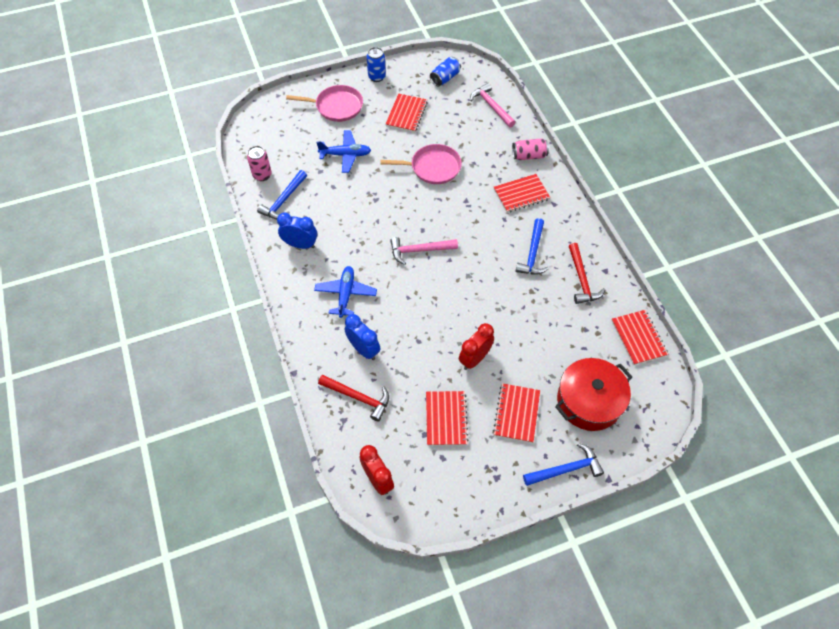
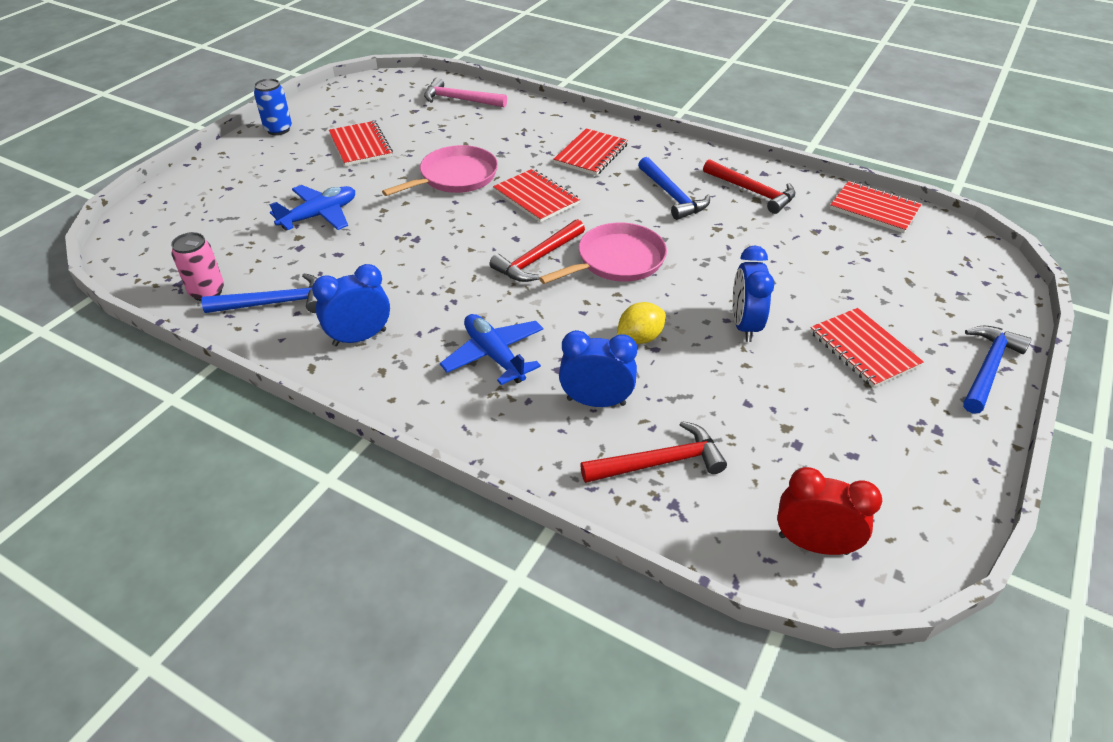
camera: 40 degrees left, 15 degrees down
blue hammer [257,170,307,219] -> blue hammer turned 90 degrees counterclockwise [201,273,318,313]
pink pan [286,85,363,122] -> pink pan moved to [539,223,667,284]
pink hammer [390,237,458,265] -> red hammer [490,219,585,282]
red notebook [426,391,468,446] -> red notebook moved to [493,169,580,222]
blue can [430,57,461,87] -> none
red clock [459,323,494,370] -> blue clock [733,246,775,342]
pink can [512,138,549,160] -> none
red pot [555,358,632,431] -> none
none -> yellow lemon [617,302,666,344]

